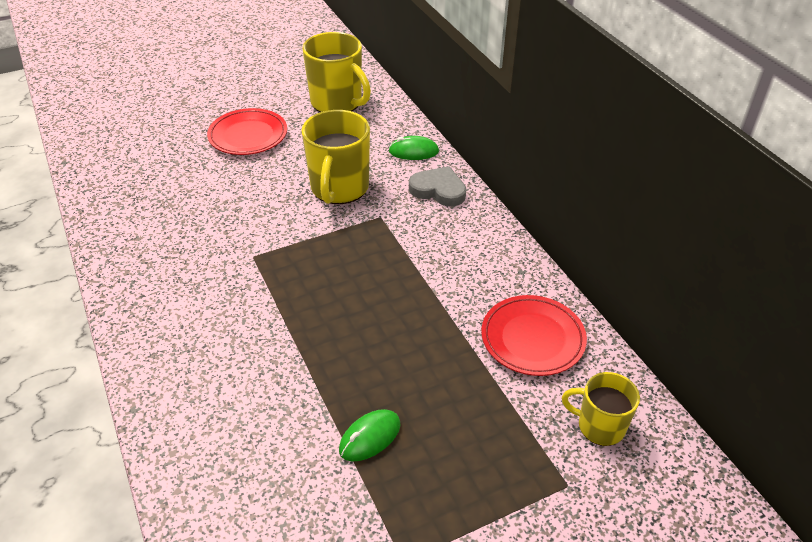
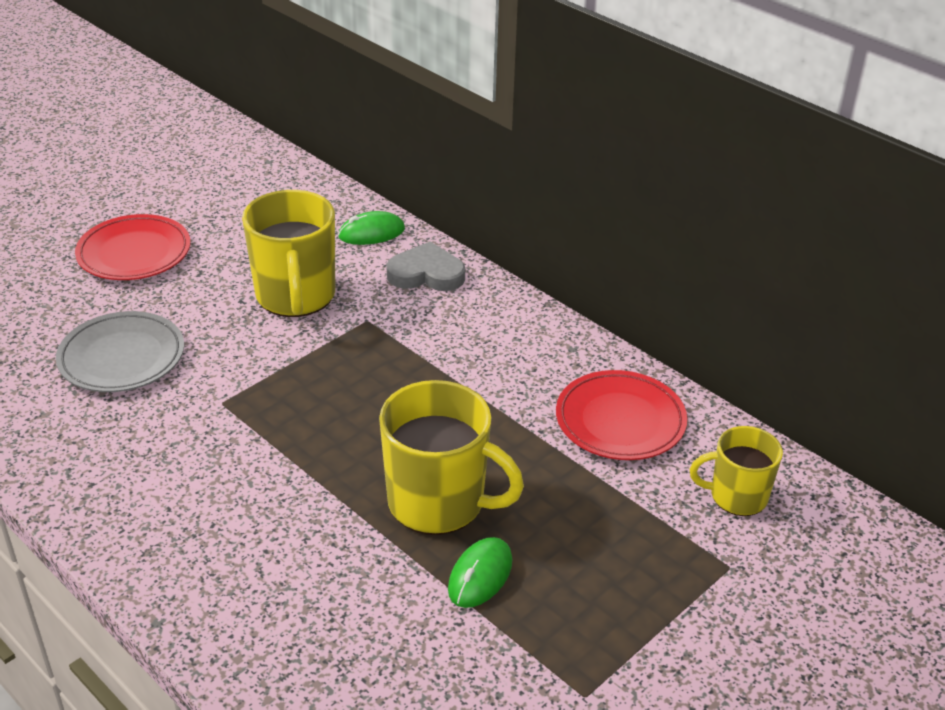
camera: 20 degrees left, 5 degrees down
yellow mug [302,32,371,112] -> yellow mug moved to [379,380,524,535]
none -> grey plate [56,311,184,392]

